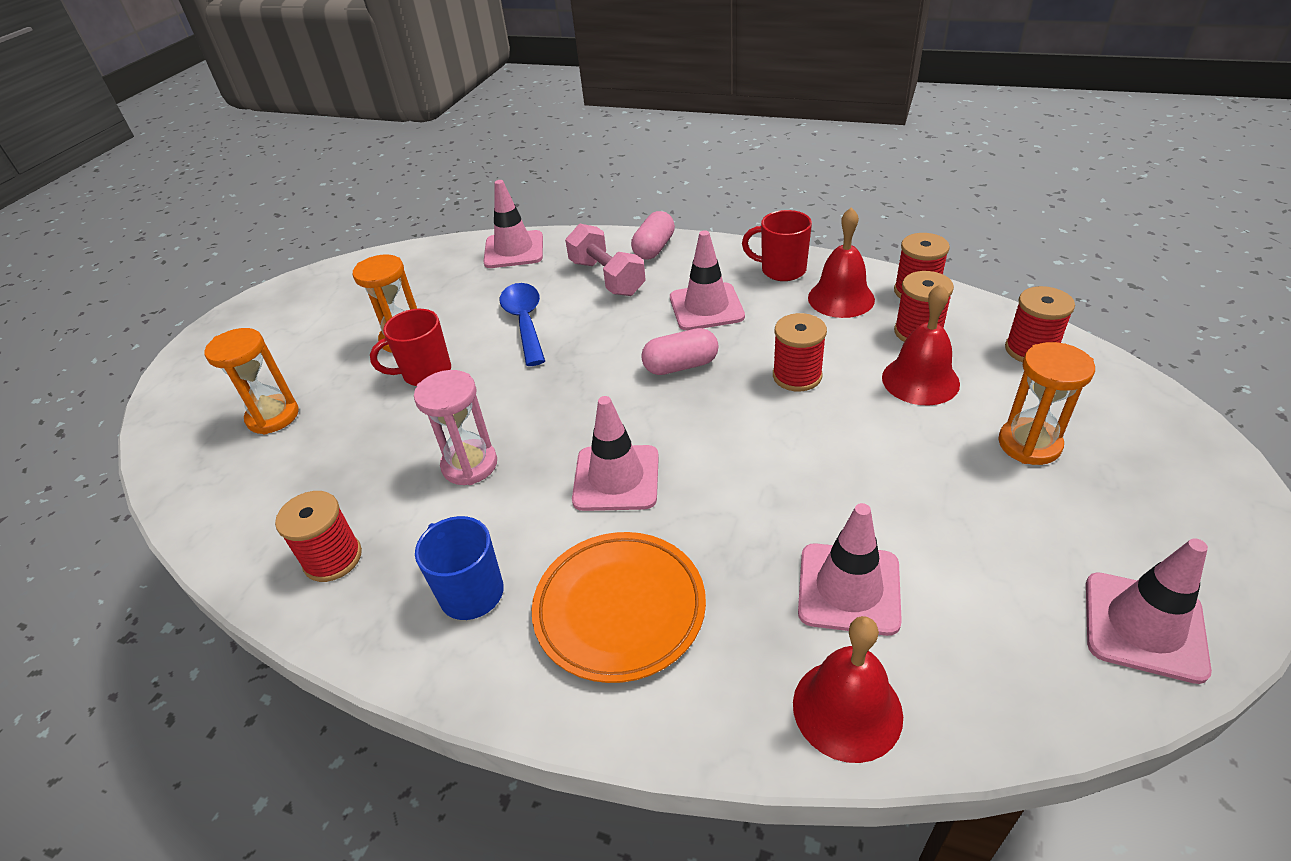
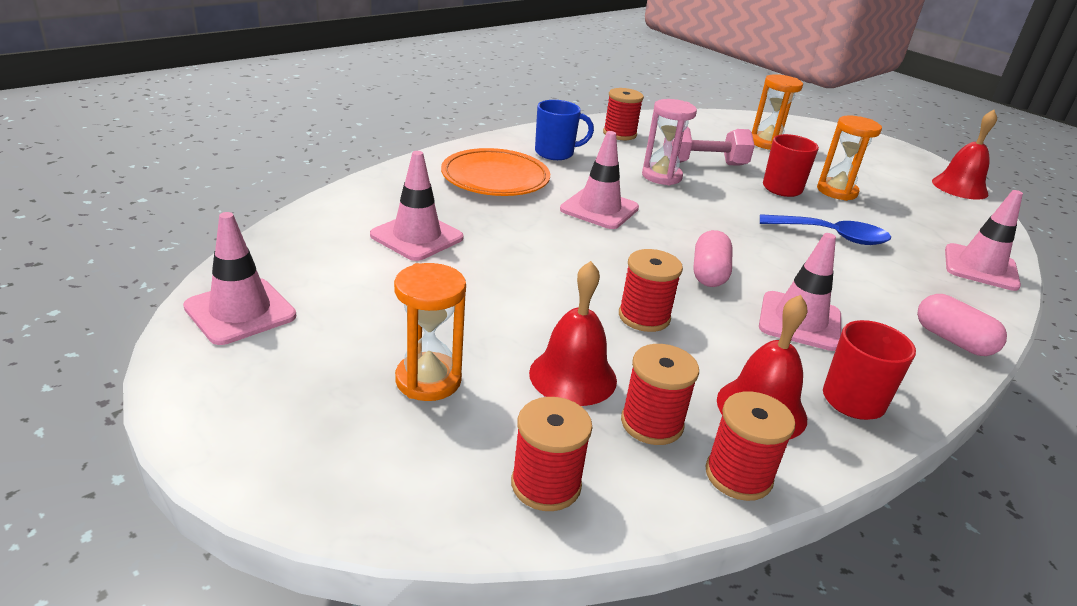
camera: 110 degrees right, 10 degrees down
pink dumbbell [565,224,646,296] -> pink dumbbell moved to [663,127,755,166]
red bell [793,616,903,763] -> red bell moved to [932,110,997,200]

